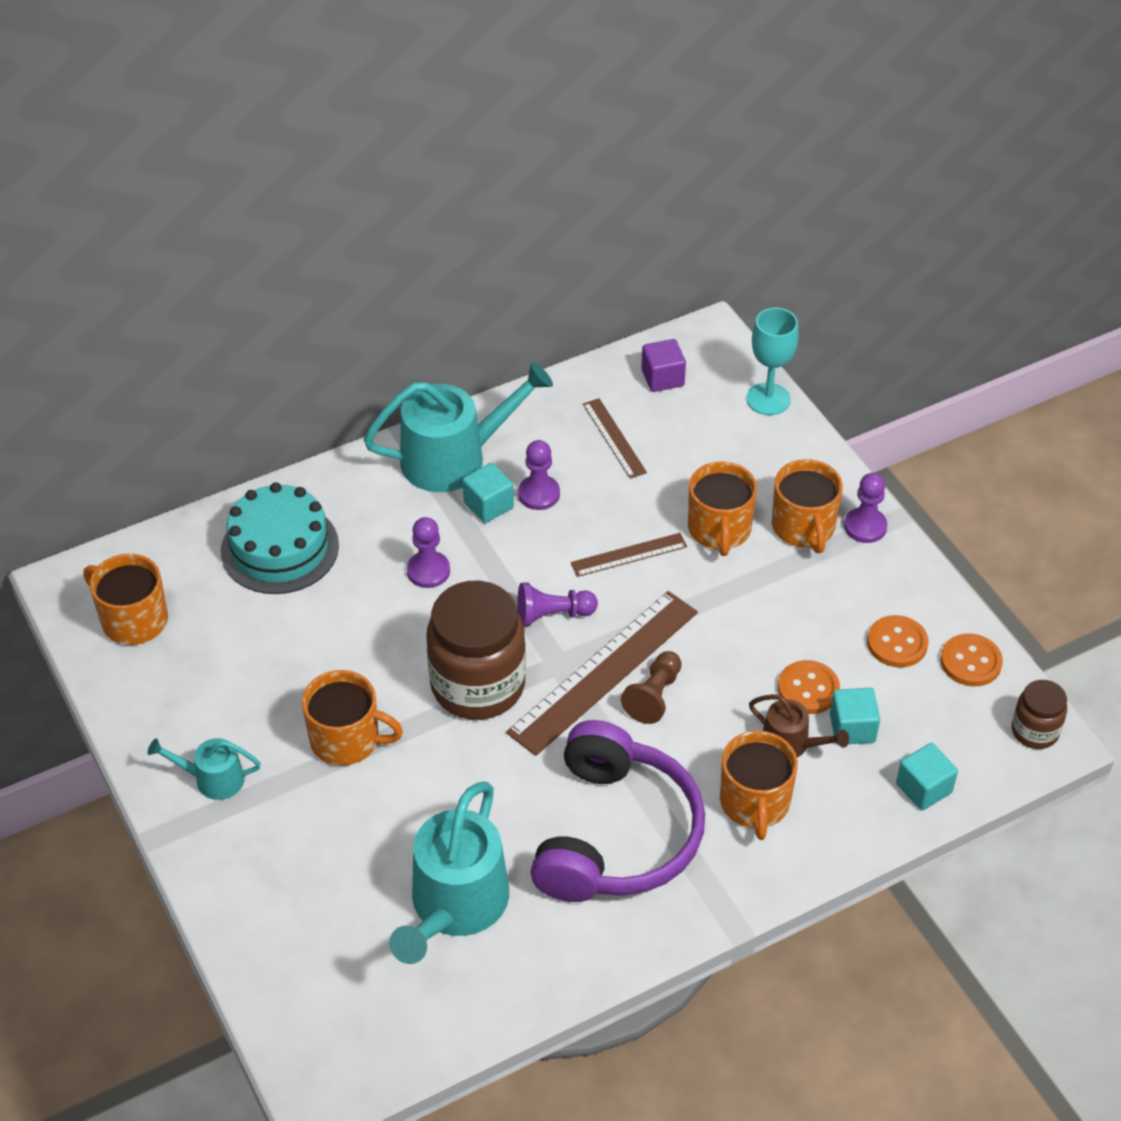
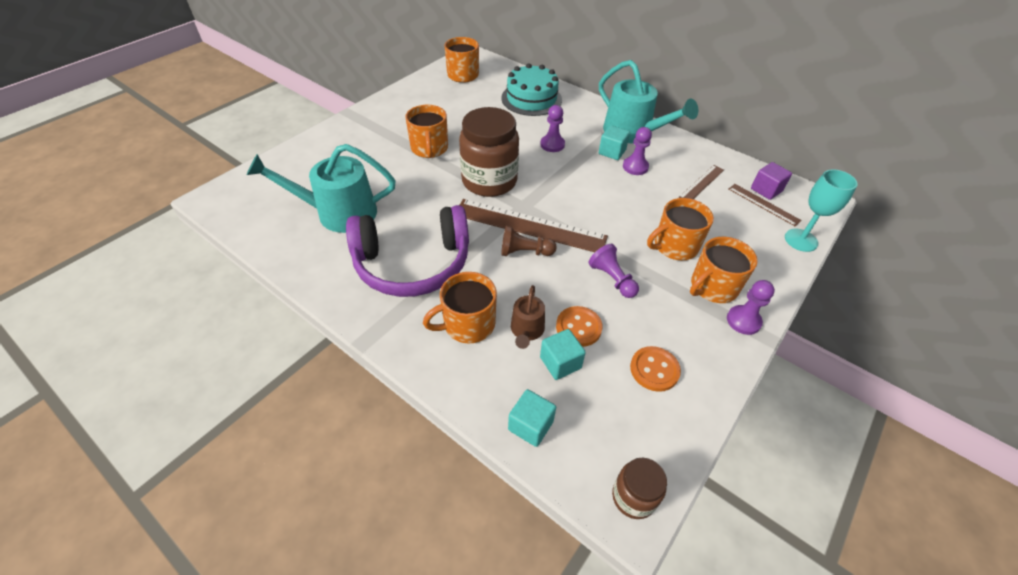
camera: 65 degrees right, 0 degrees up
turquoise watering can [148,738,261,800] -> none
purple pawn [517,583,598,627] -> purple pawn moved to [588,244,639,298]
brown ruler [571,533,687,577] -> brown ruler moved to [729,184,802,226]
orange button [941,633,1003,686] -> none

